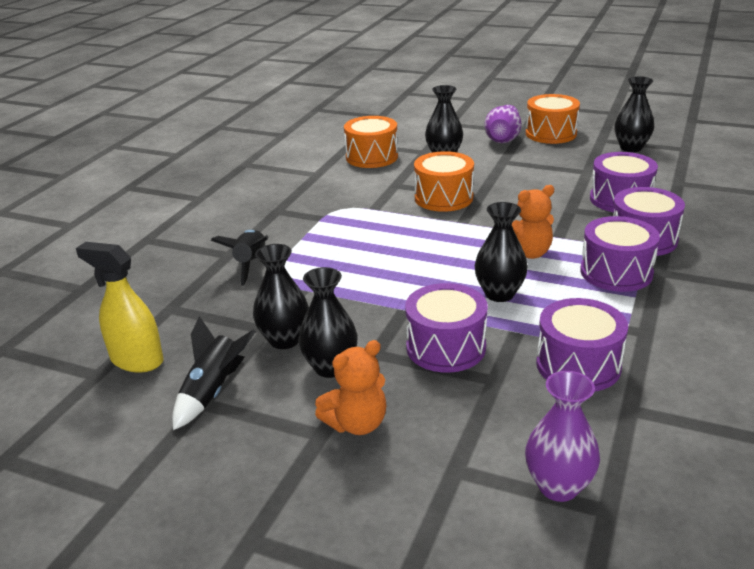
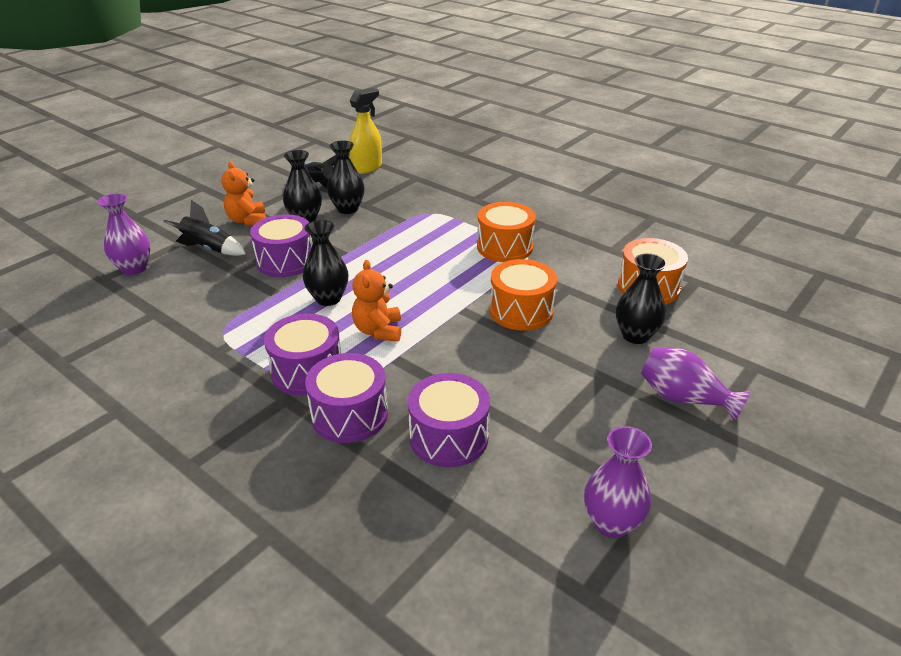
camera: 105 degrees right, 5 degrees up
black rocket [211,230,269,286] -> black rocket moved to [163,200,246,256]
orange drum [526,94,580,144] -> orange drum moved to [477,202,536,262]
purple drum [536,298,628,392] -> none
black vase [614,76,654,152] -> purple vase [584,426,652,538]

